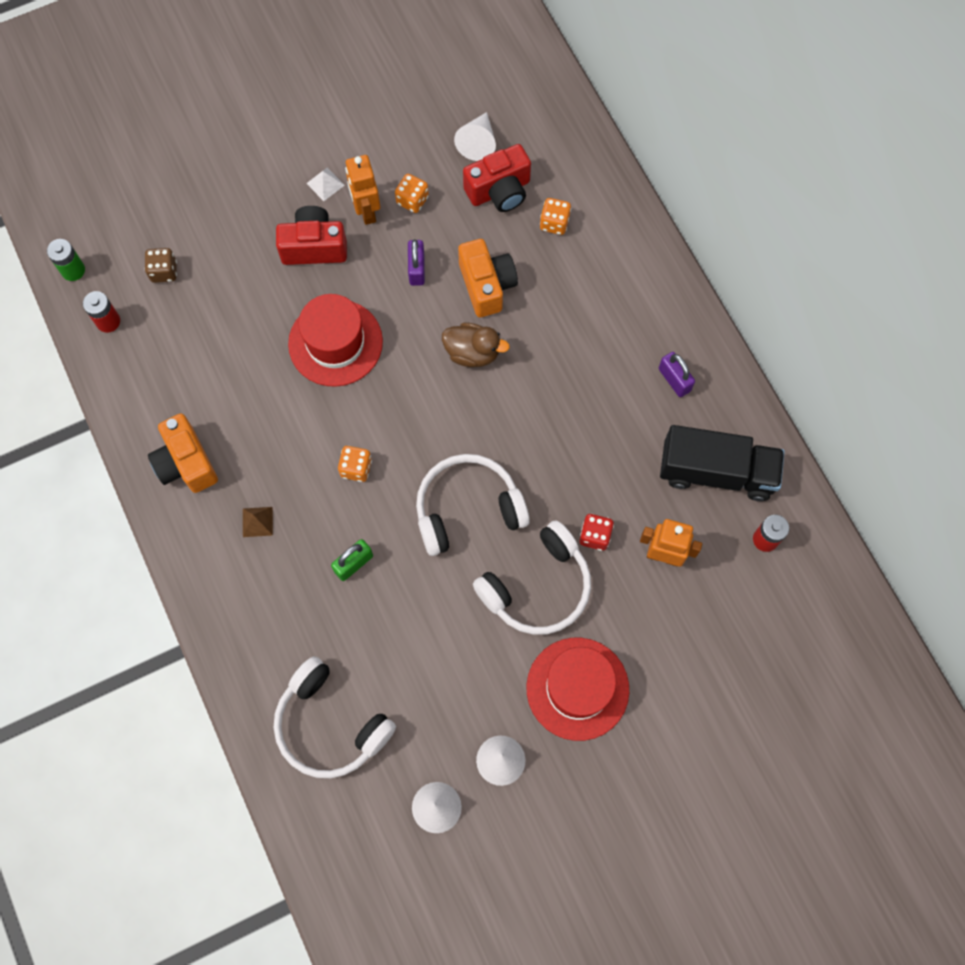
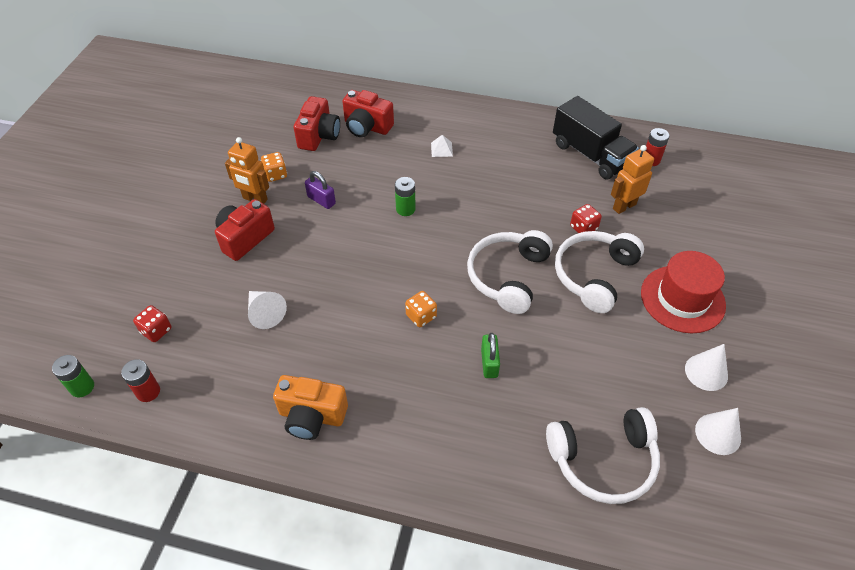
camera: 50 degrees left, 20 degrees down
brown dice [144,248,177,283] -> red dice [133,305,171,342]
brown pyramid [243,507,273,537] -> none
red hat [288,294,383,387] -> none
white pyramid [306,168,345,201] -> white pyramid moved to [431,135,453,157]
brown duck [442,323,510,367] -> green battery [395,177,416,216]
white cone [454,112,496,161] -> white cone moved to [248,291,287,329]
orange camera [458,239,518,317] -> none
white headphones [473,520,591,635] -> white headphones turned 150 degrees counterclockwise [555,231,644,313]
orange dice [540,198,571,235] -> red camera [342,90,394,137]
purple padlock [659,352,695,397] -> none
black truck [660,425,785,501] -> black truck turned 90 degrees clockwise [553,96,639,180]

